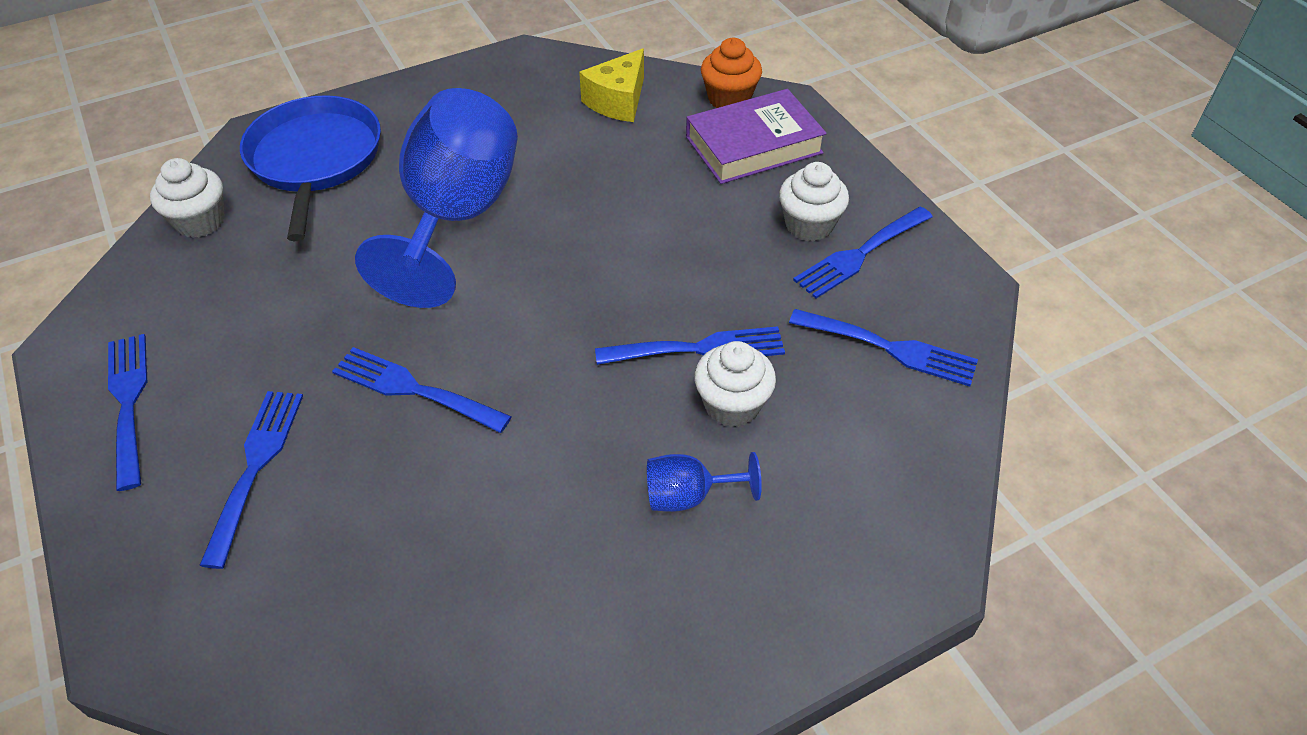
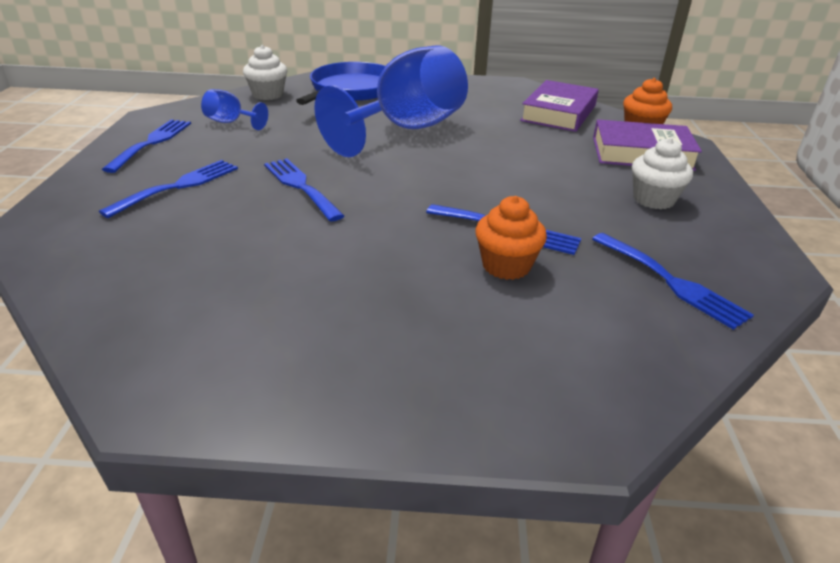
camera: 30 degrees right, 15 degrees down
yellow cheese [579,48,644,122] -> purple book [520,80,599,132]
blue goblet [647,452,762,512] -> blue goblet moved to [201,89,268,130]
white cupcake [694,341,776,427] -> orange cupcake [475,196,547,280]
blue fork [793,206,933,299] -> none

